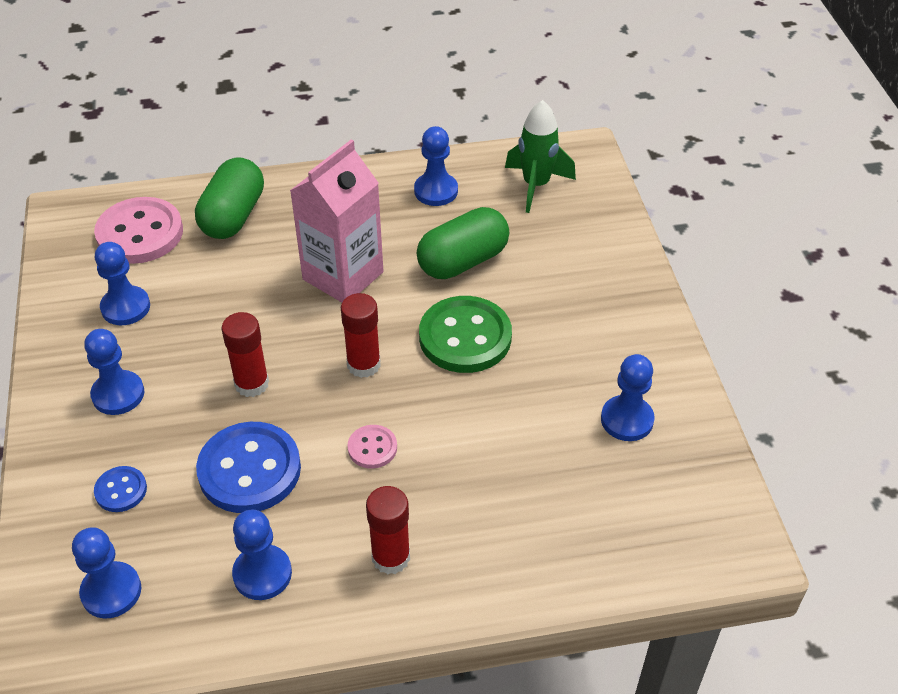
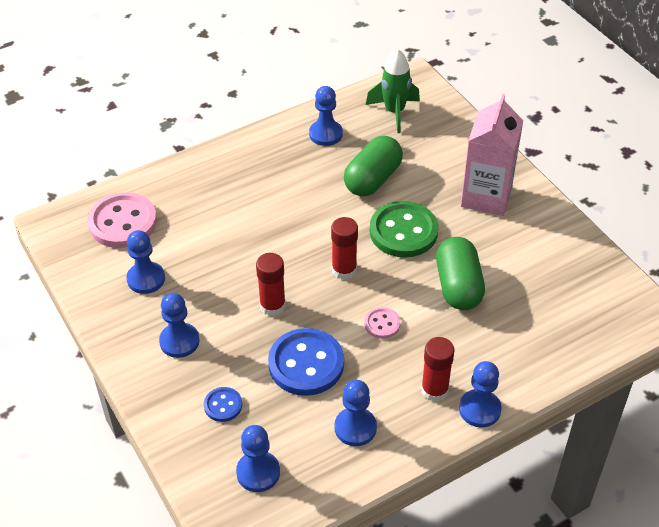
camera: 20 degrees left, 0 degrees up
green capsule [195,157,264,239] -> green capsule moved to [436,237,485,310]
pink carton [290,140,383,302] -> pink carton moved to [460,94,523,216]
blue pawn [601,354,654,441] -> blue pawn moved to [459,361,502,428]

